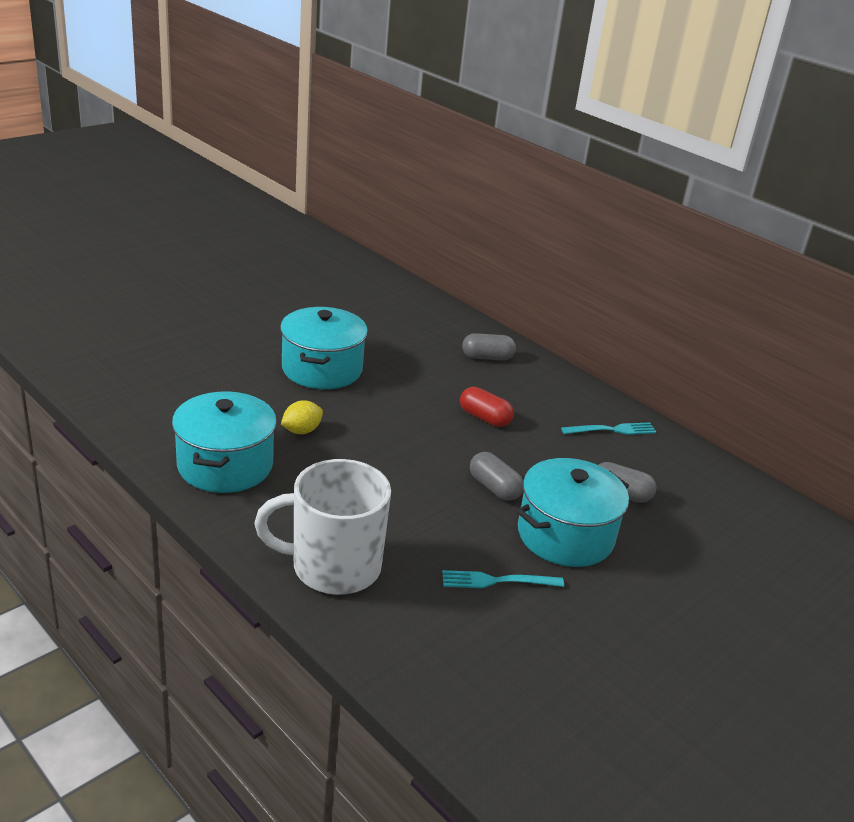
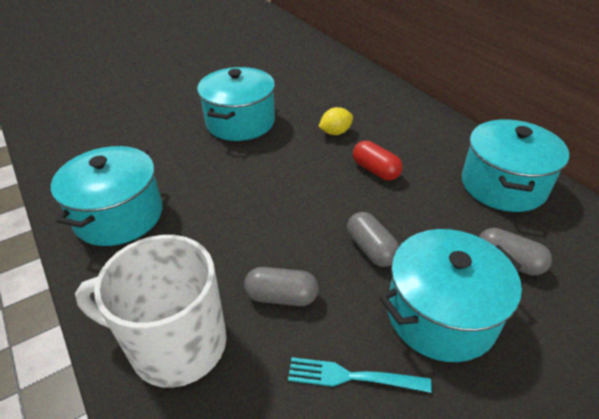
camera: 15 degrees right, 10 degrees up
yellow lemon [281,400,323,434] -> yellow lemon moved to [319,107,353,135]
grey capsule [462,333,516,360] -> grey capsule moved to [244,267,319,306]
turquoise fork [561,422,657,435] -> turquoise pot [462,119,569,212]

